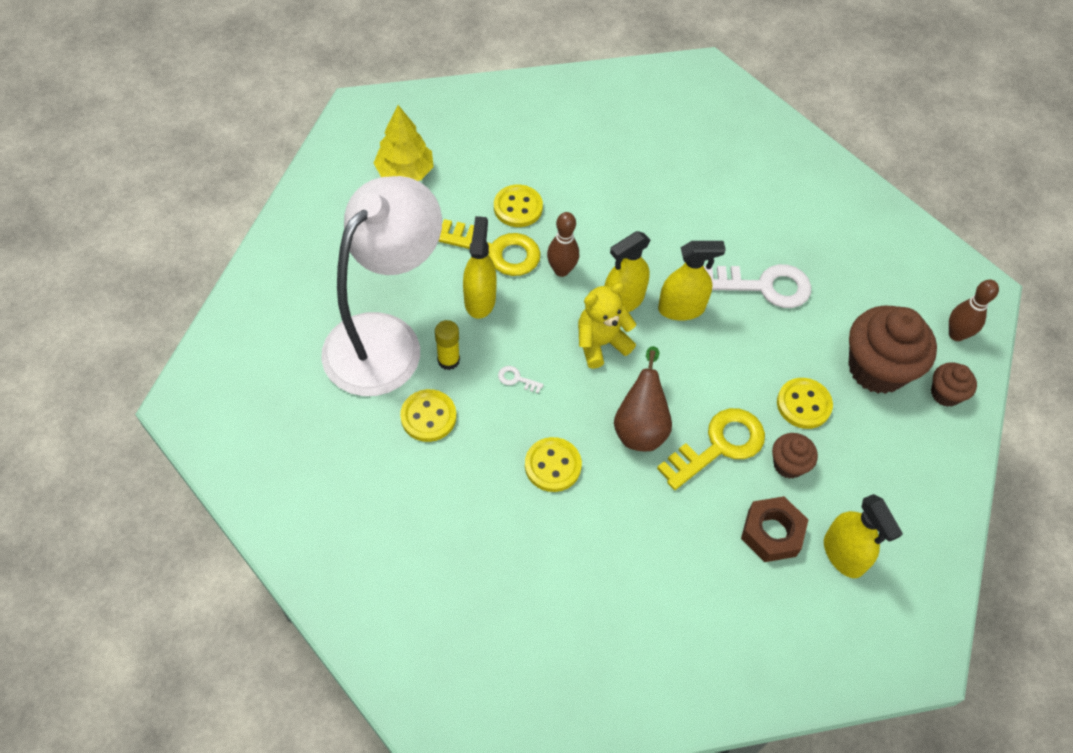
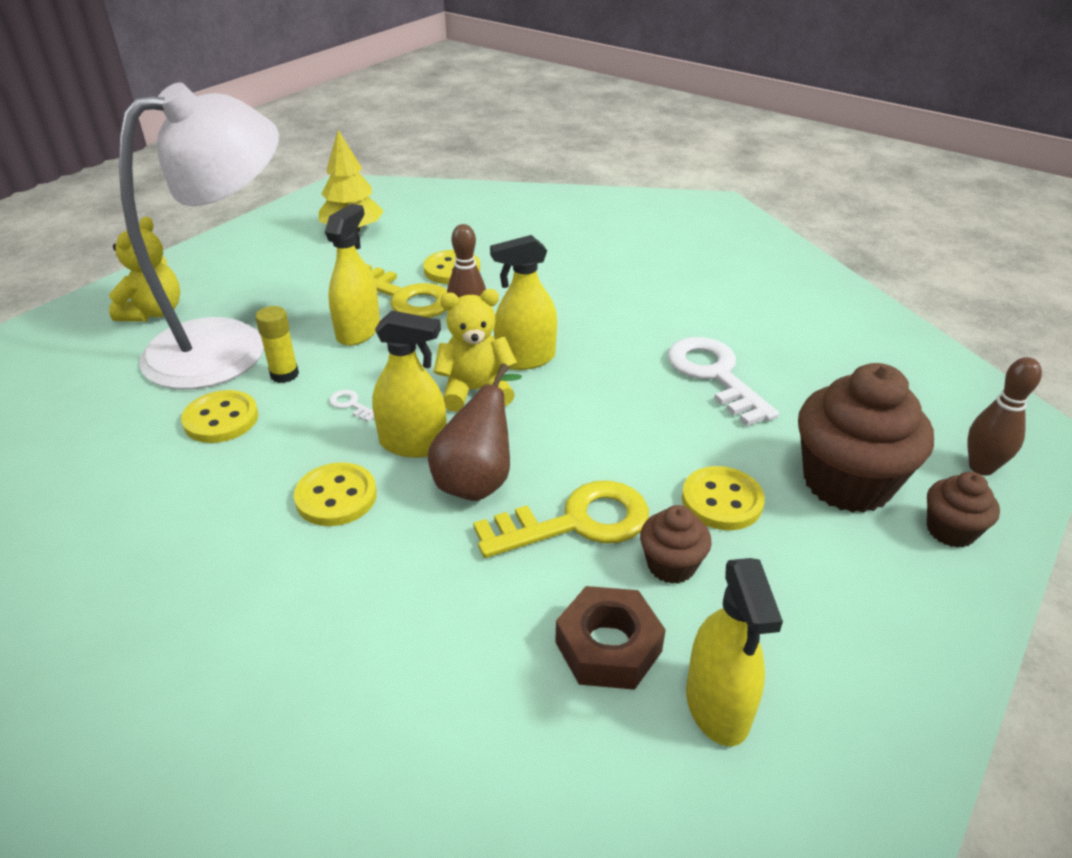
camera: 20 degrees right, 20 degrees down
yellow spray bottle [658,241,726,321] -> yellow spray bottle moved to [372,311,447,458]
white key [704,264,811,308] -> white key turned 135 degrees counterclockwise [667,337,779,426]
none -> yellow teddy bear [109,217,180,322]

